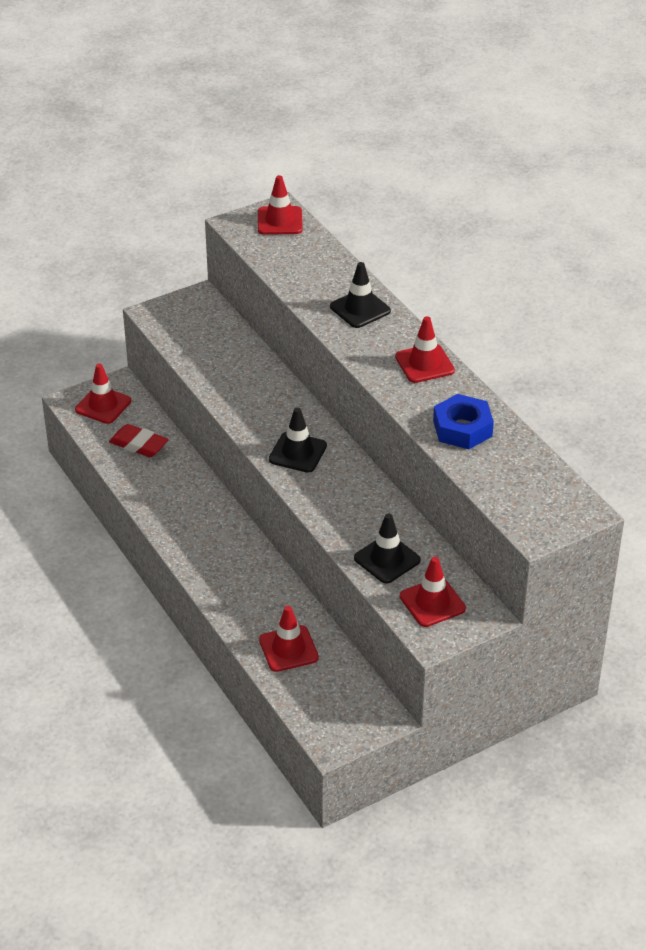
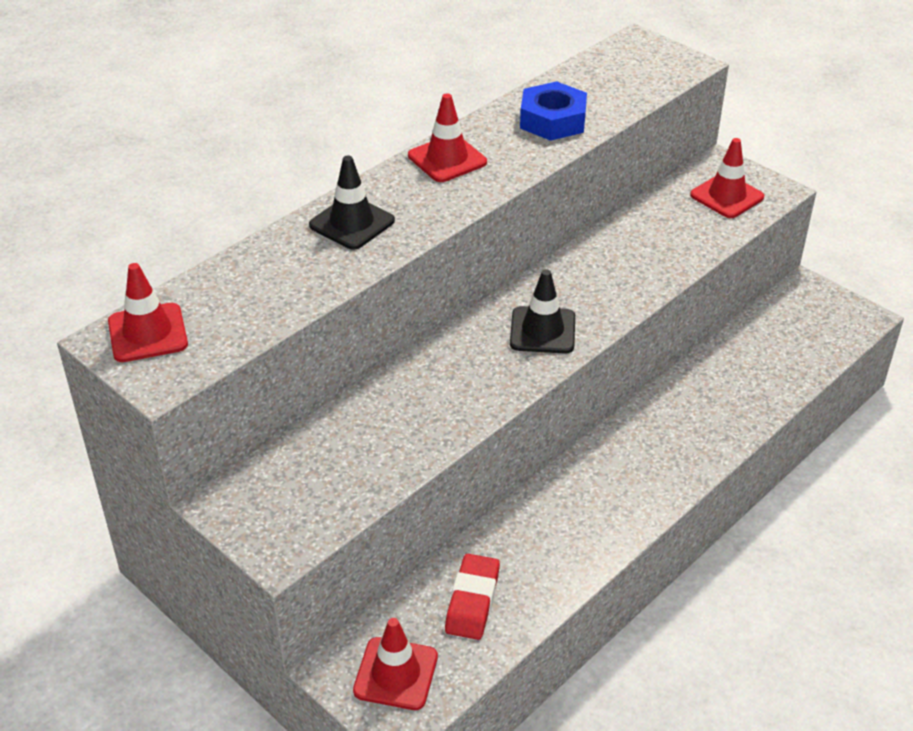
camera: 105 degrees left, 0 degrees up
red traffic cone [259,606,319,672] -> none
black traffic cone [354,514,421,584] -> none

